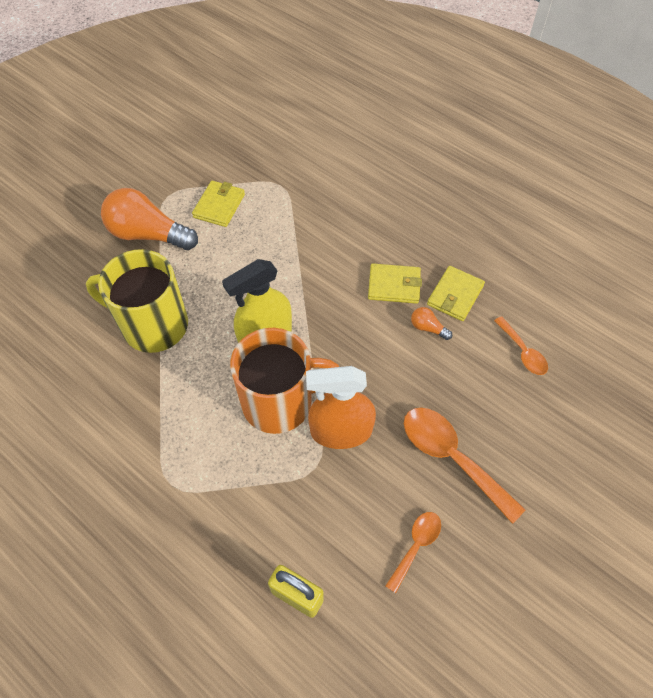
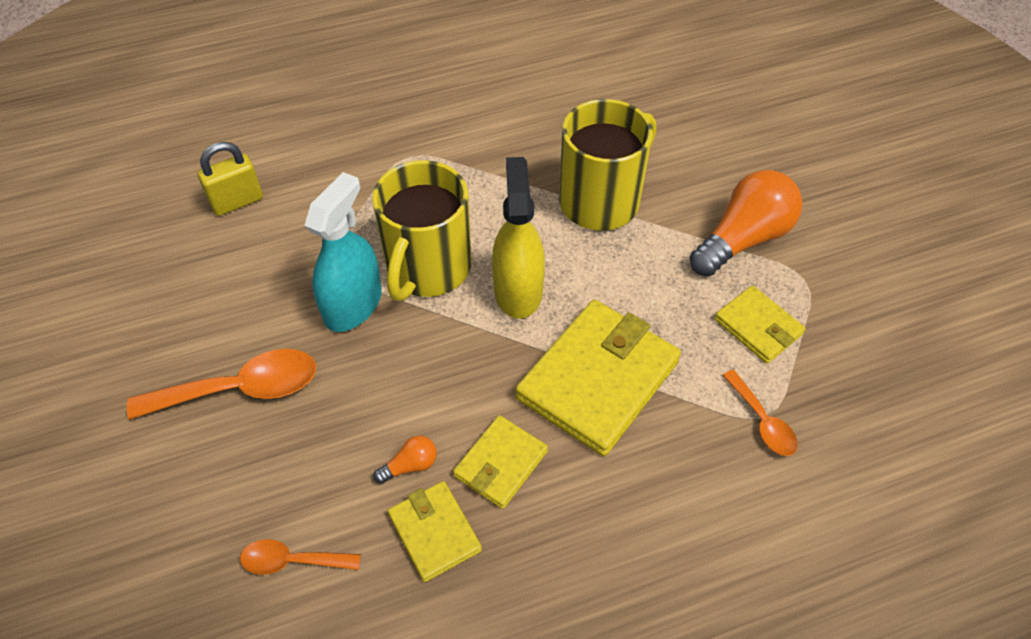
camera: 120 degrees right, 5 degrees down
orange mug [230,328,339,434] -> yellow mug [372,160,471,301]
orange spray bottle [306,366,376,449] -> turquoise spray bottle [304,172,382,332]
orange spoon [386,512,441,593] -> orange spoon moved to [722,370,798,456]
none -> yellow wallet [516,300,681,456]

